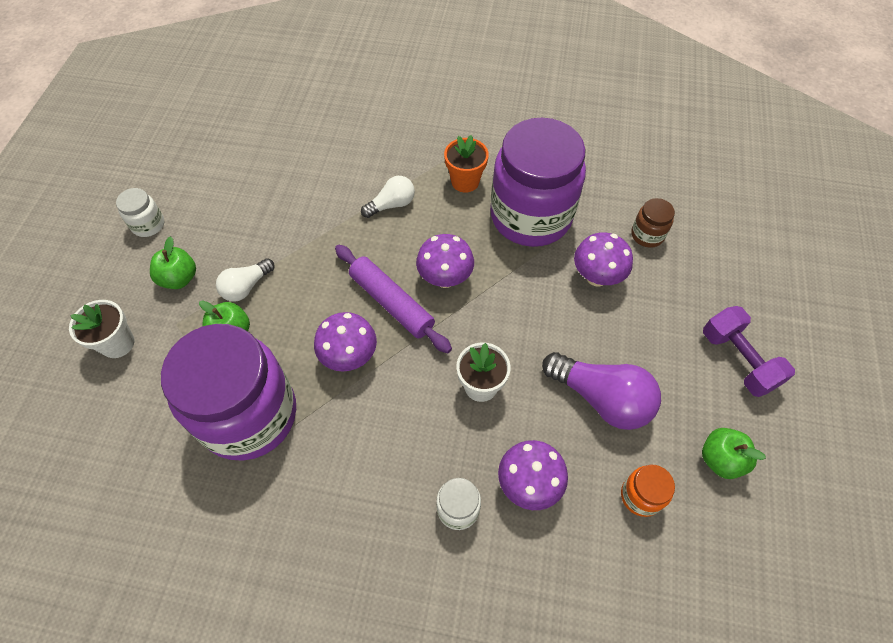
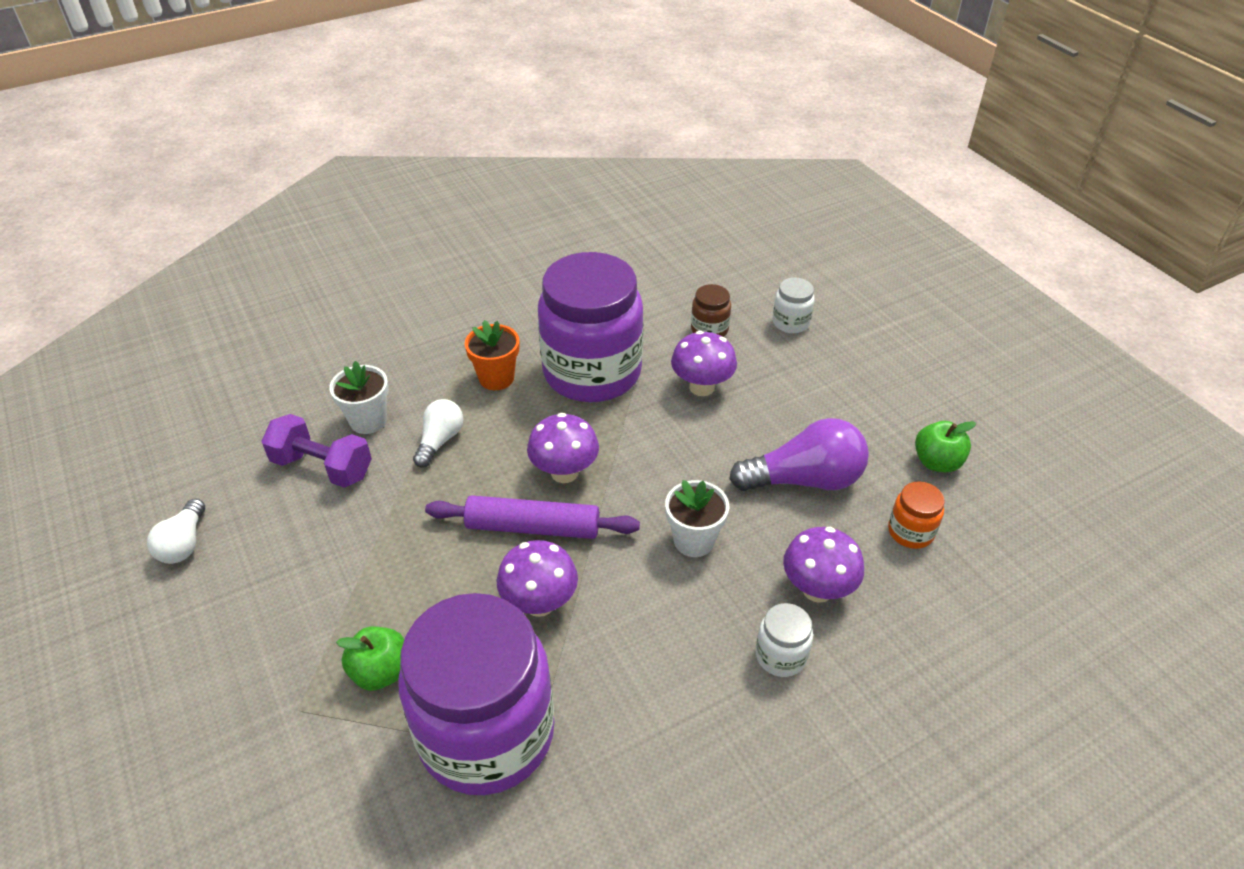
camera: 40 degrees left, 15 degrees down
white flower pot [69,300,135,358] -> white flower pot moved to [329,361,389,434]
white jar [116,188,164,237] -> white jar moved to [773,278,815,333]
green apple [150,236,196,289] -> none
white light bulb [216,258,274,302] -> white light bulb moved to [147,499,205,564]
purple dumbbell [703,306,795,397] -> purple dumbbell moved to [261,414,372,488]

